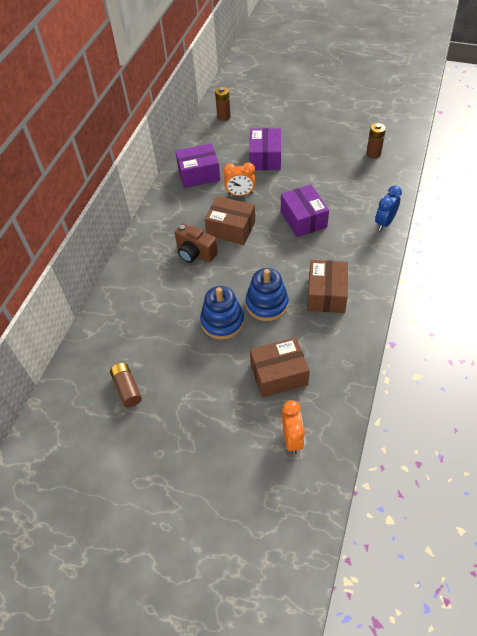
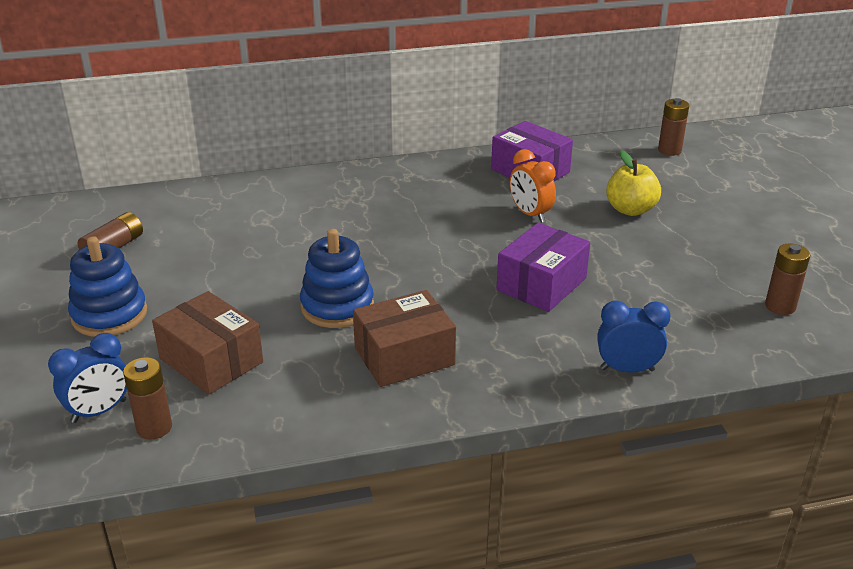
camera: 55 degrees right, 20 degrees down
brown camera [175,223,218,263] -> none
blue stacking toy [200,286,244,340] -> blue stacking toy moved to [68,236,147,337]
brown box [205,196,255,245] -> none
purple box [249,128,281,170] -> yellow apple [606,150,661,216]
orange clock [282,400,305,454] -> blue clock [48,333,127,423]
none -> brown battery [123,357,172,439]

